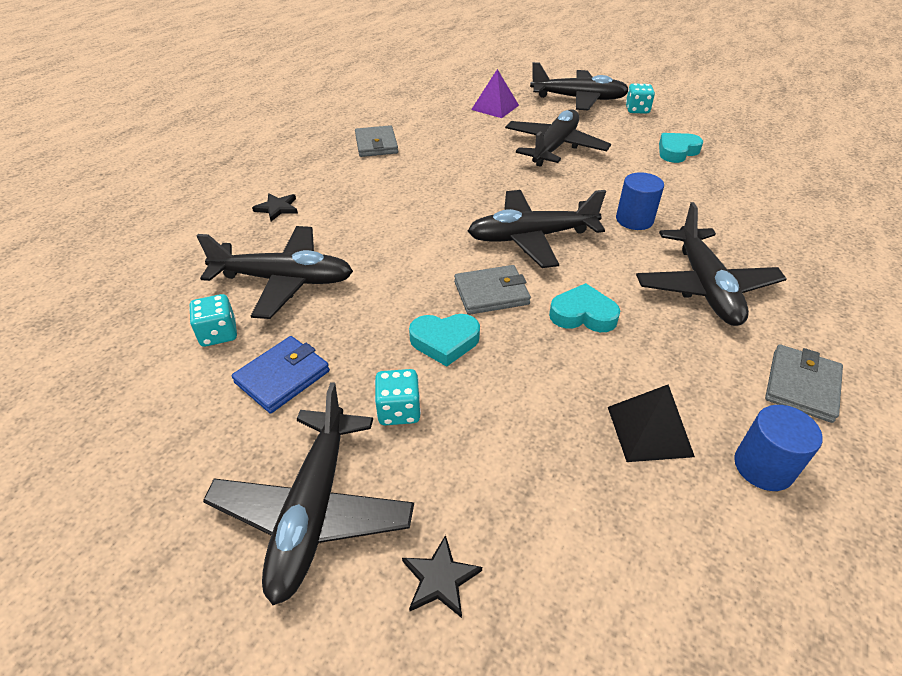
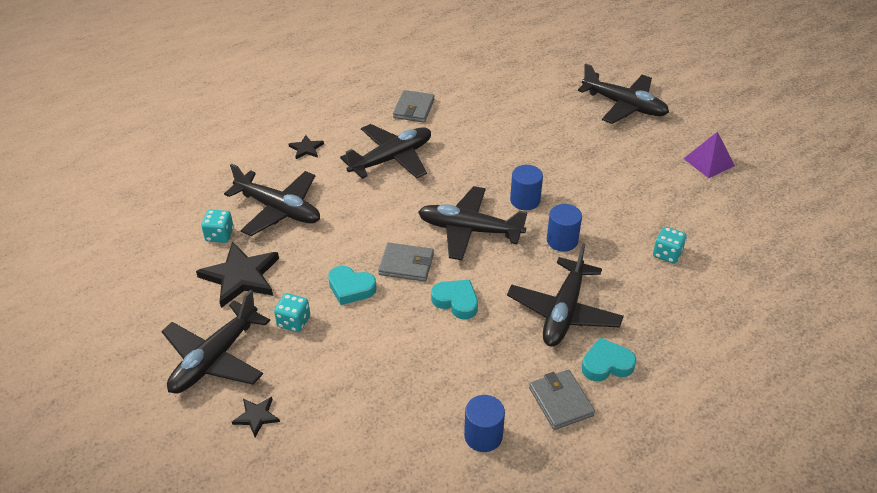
camera: 25 degrees right, 0 degrees up
blue wallet [232,336,330,413] -> black star [196,242,279,308]
purple pyramid [471,69,519,118] -> purple pyramid moved to [683,132,735,178]
black plane [505,109,611,167] -> black plane moved to [340,124,431,179]
black pyramid [608,384,695,462] -> none
turquoise dice [626,84,655,114] -> turquoise dice moved to [653,226,687,264]
turquoise heart [659,133,703,163] -> turquoise heart moved to [582,338,636,381]
grey wallet [765,344,843,423] -> grey wallet turned 75 degrees counterclockwise [529,370,595,430]
none -> blue cylinder [510,165,543,210]

